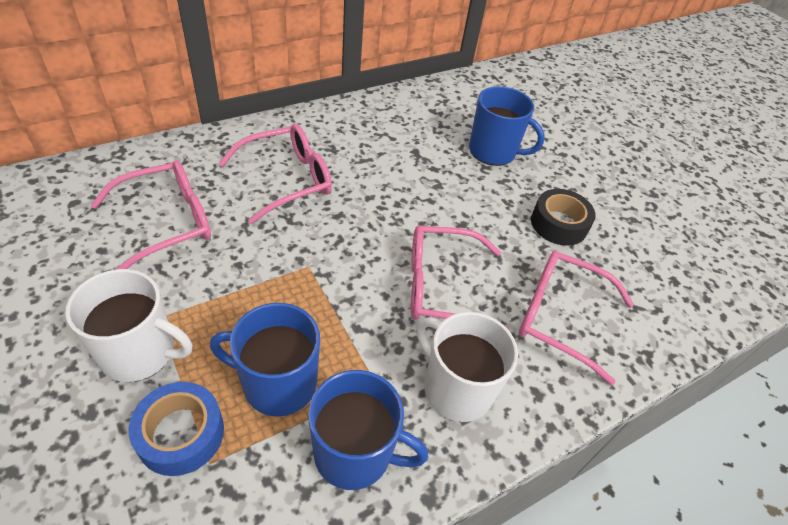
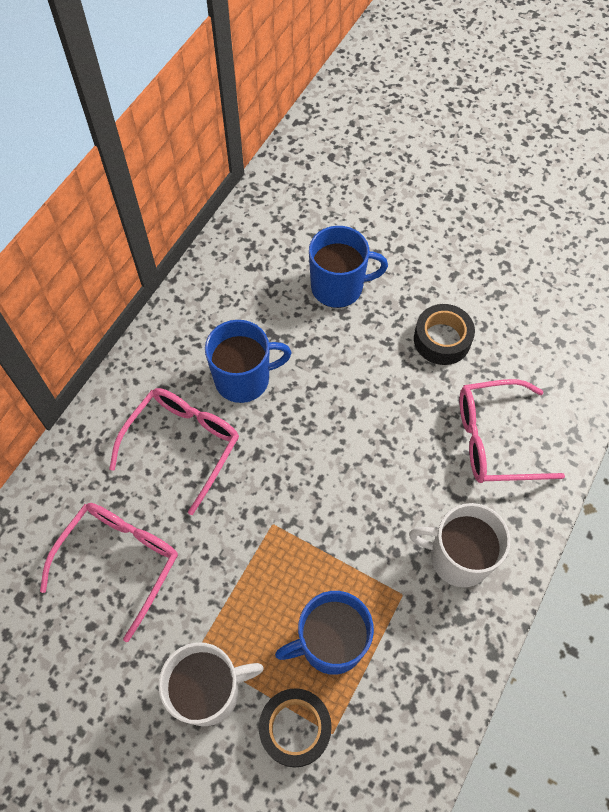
camera: 25 degrees left, 15 degrees up
blue tape [128,382,224,476] -> black tape [259,688,332,767]
blue mug [308,370,428,490] -> blue mug moved to [205,320,292,403]
pink glasses [411,225,511,332] -> none

